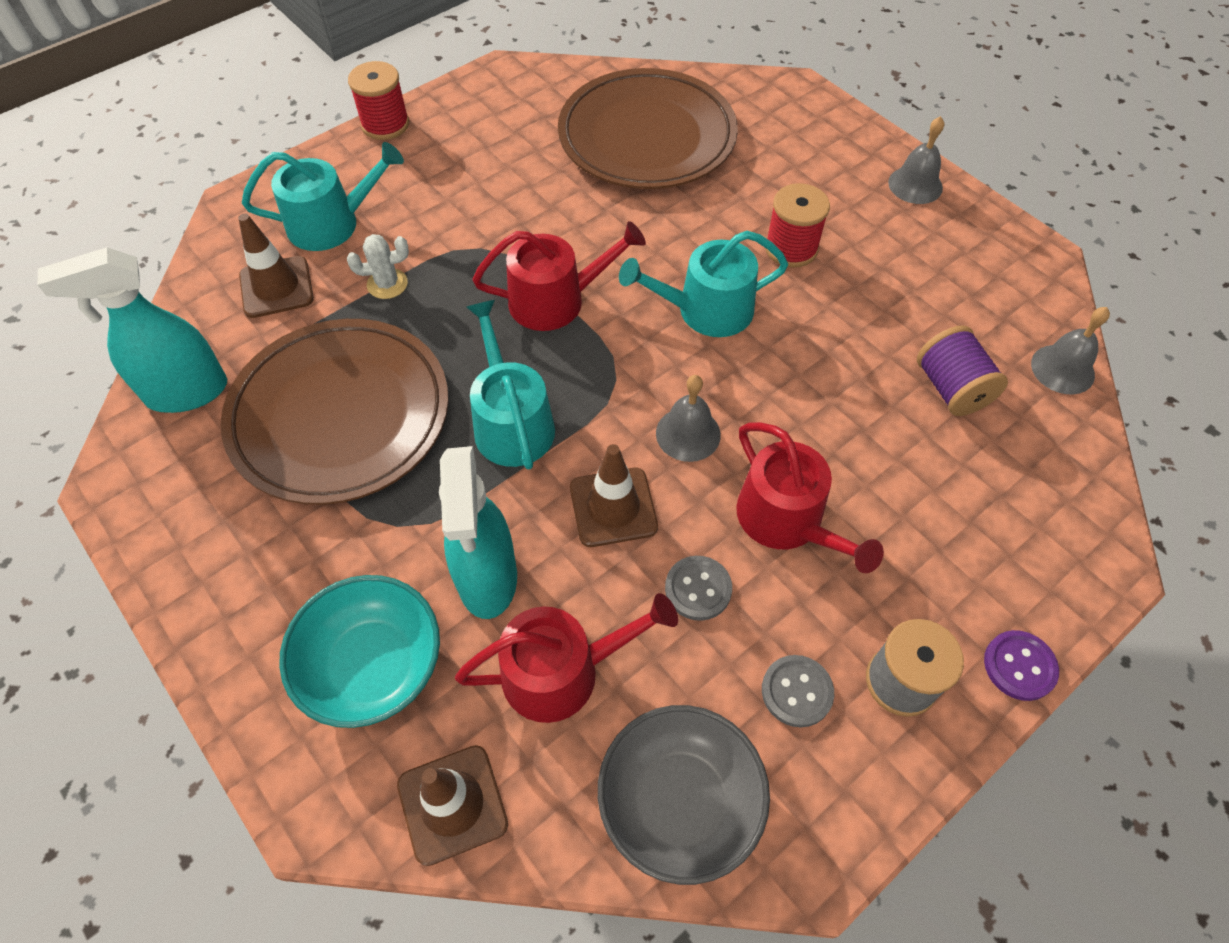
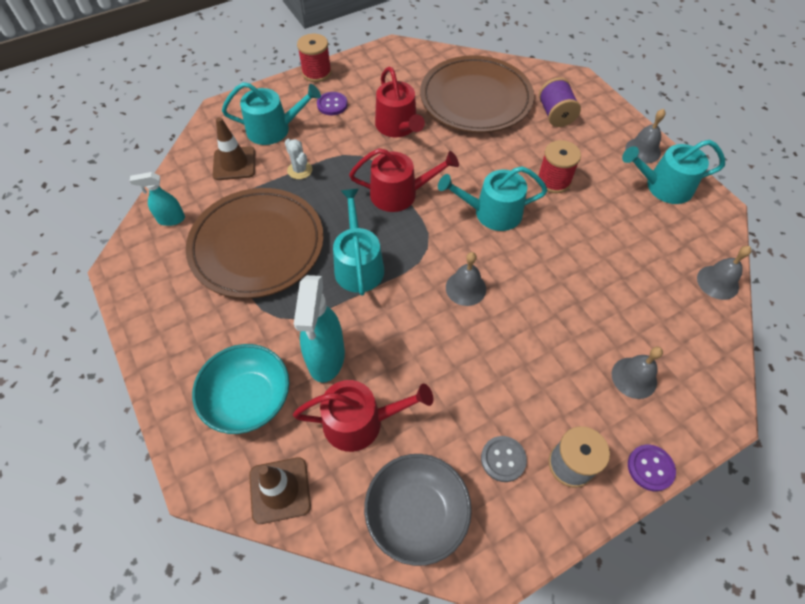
camera: 10 degrees right, 0 degrees up
turquoise spray bottle [38,247,227,413] -> turquoise spray bottle [130,172,185,226], size x0.57
white cactus [347,234,409,299] -> white cactus turned 60 degrees clockwise [285,139,312,179]
brown traffic cone [570,444,658,547] -> none
grey button [665,556,732,621] -> none
red watering can [736,422,884,573] -> red watering can moved to [375,67,425,137]
purple spool [917,325,1008,416] -> purple spool moved to [539,77,581,127]
none -> purple button [317,92,348,115]
none -> grey bell [612,347,663,399]
none -> turquoise watering can [622,140,725,204]

